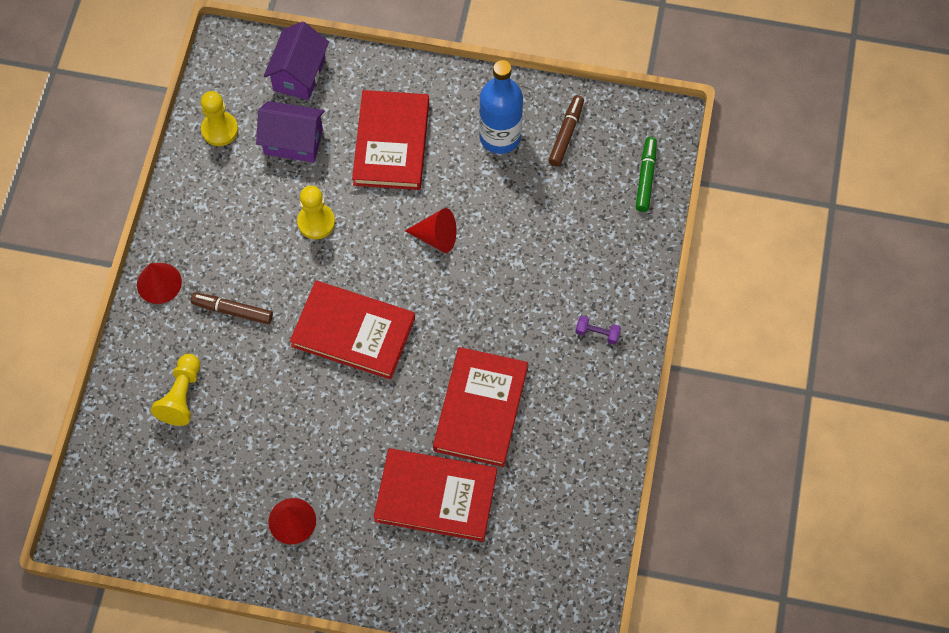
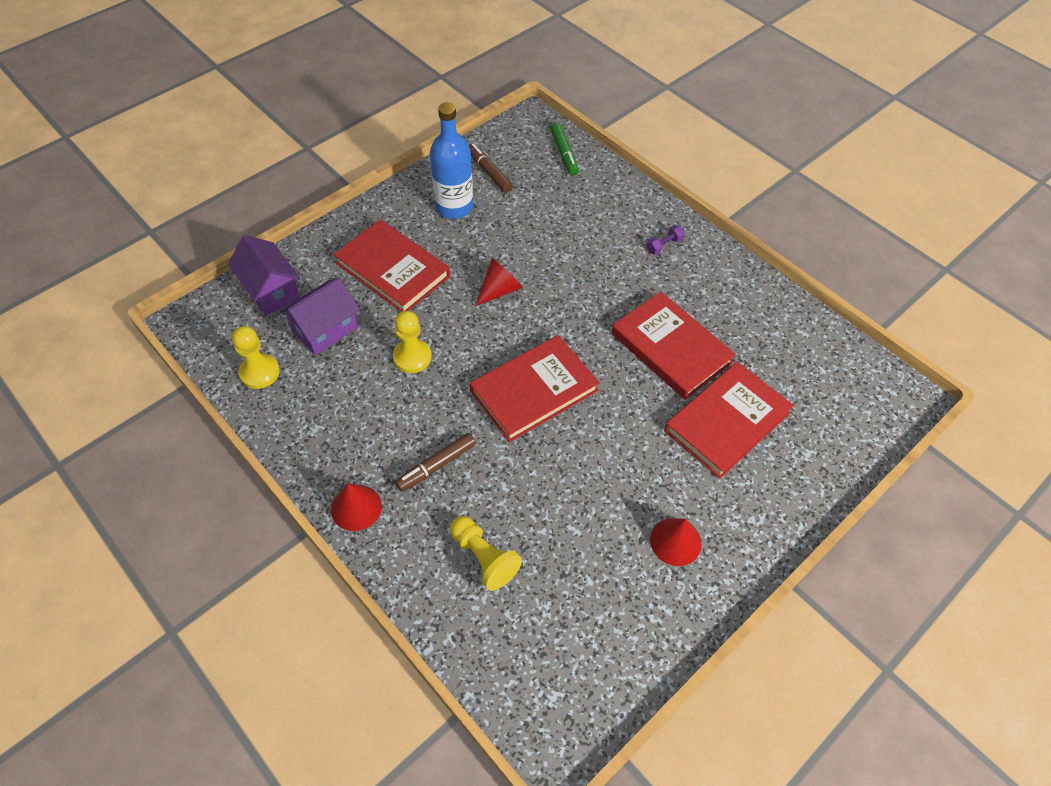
camera: 55 degrees left, 10 degrees down
green marker [636,137,657,212] -> green marker turned 150 degrees counterclockwise [550,122,579,175]

